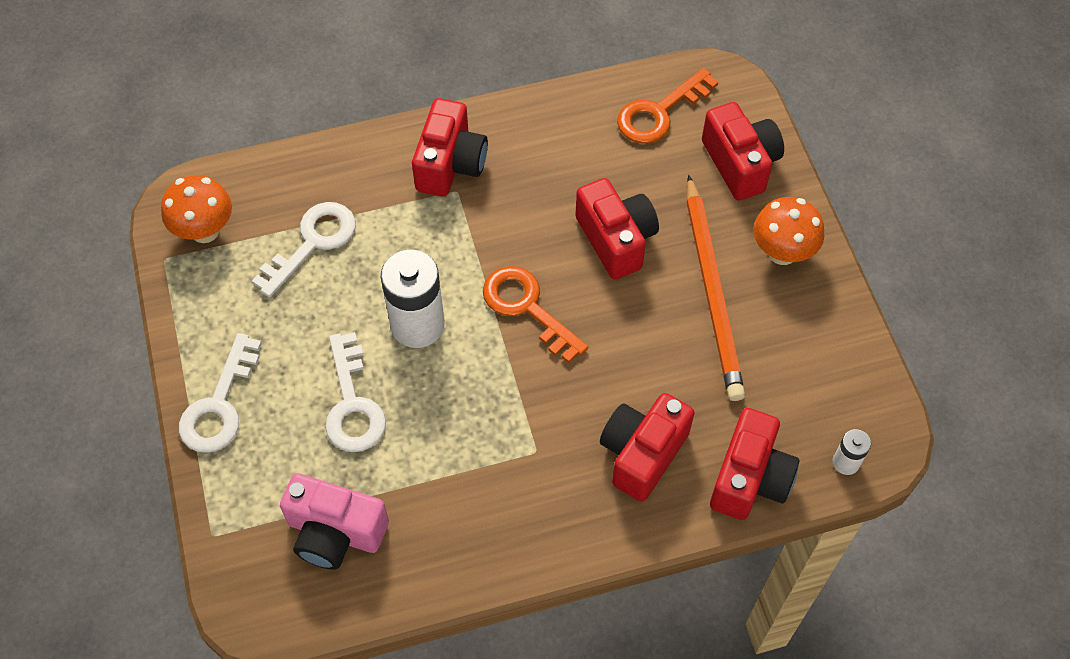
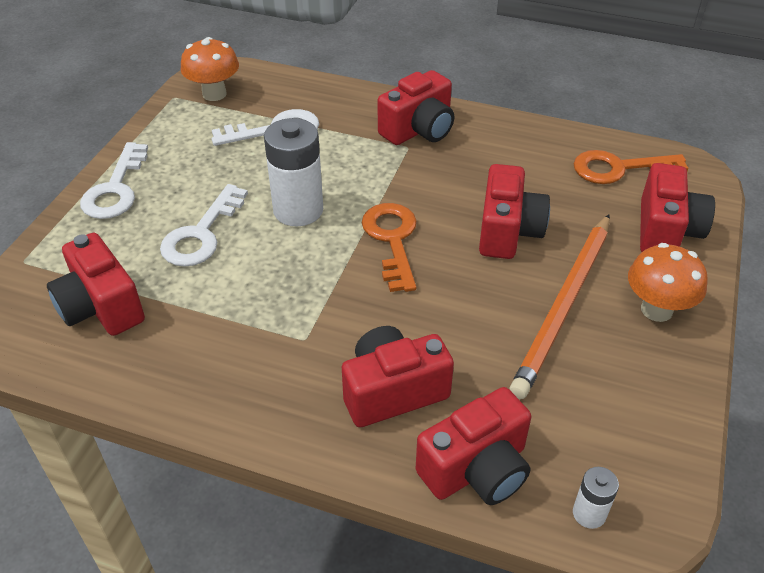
camera: 35 degrees right, 15 degrees down
white key [179,333,262,453] -> white key turned 45 degrees counterclockwise [80,142,148,219]
pink camera [280,473,389,570] -> red camera [47,233,145,336]

